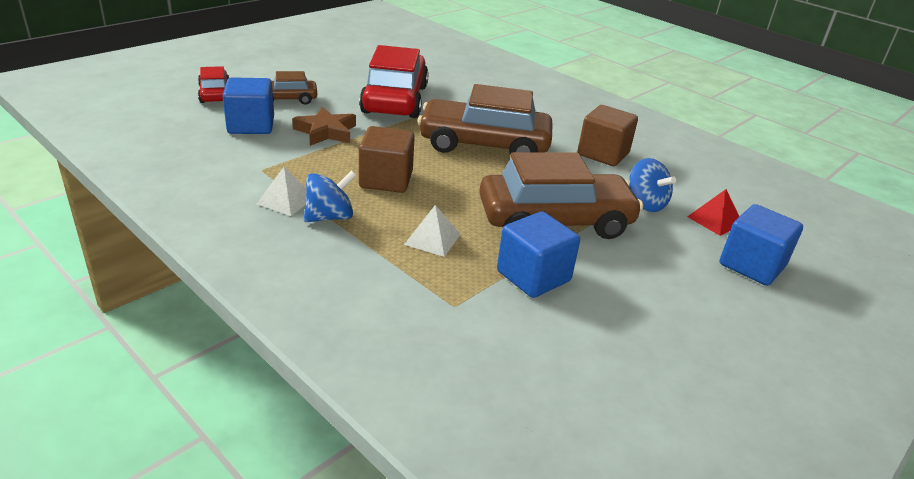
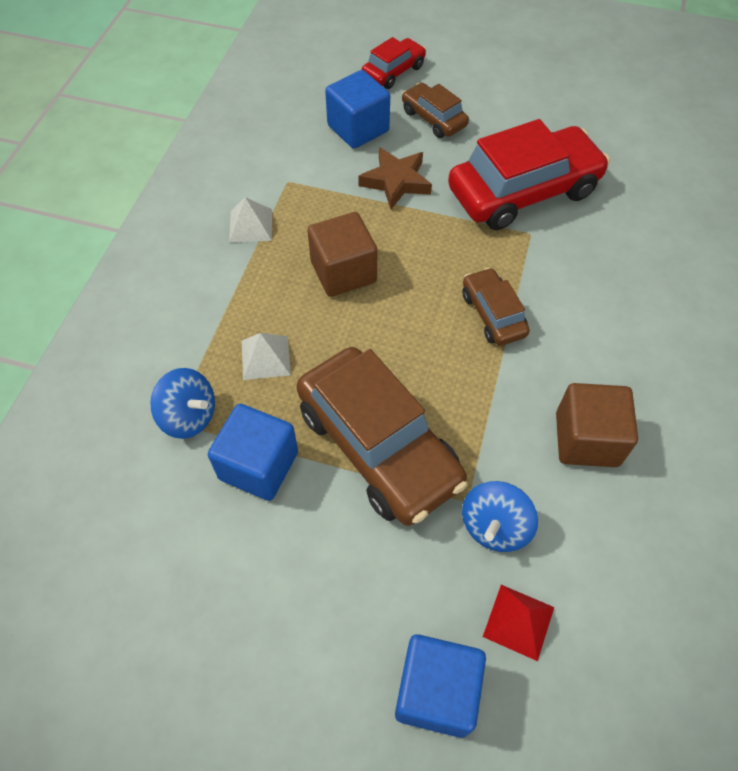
camera: 65 degrees right, 25 degrees up
blue spinning top [304,170,357,222] -> blue spinning top moved to [150,368,215,439]
brown car [417,84,553,155] -> brown car [462,267,530,346], size x0.51

